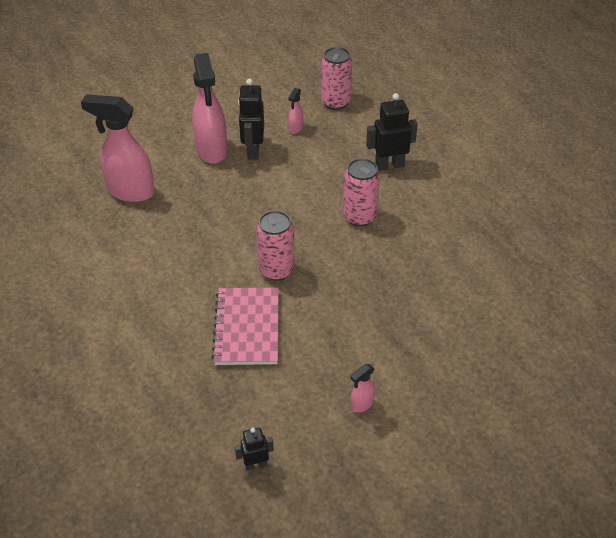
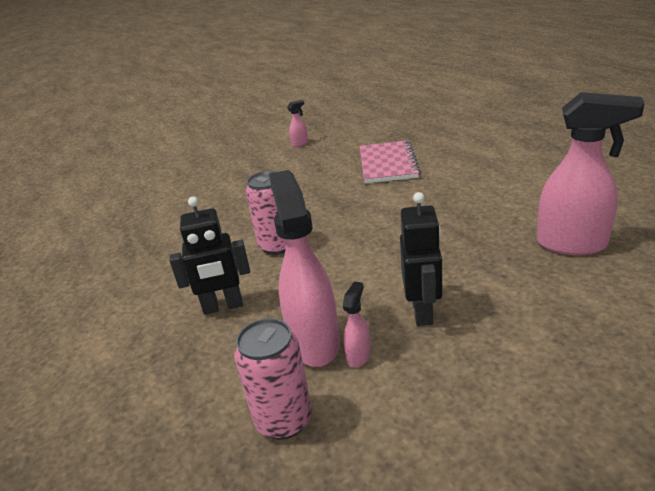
camera: 175 degrees left, 15 degrees down
pink spray bottle [192,53,228,164] -> pink spray bottle moved to [269,170,340,367]
black robot [235,427,274,471] -> none
pink can [256,210,295,281] -> none

